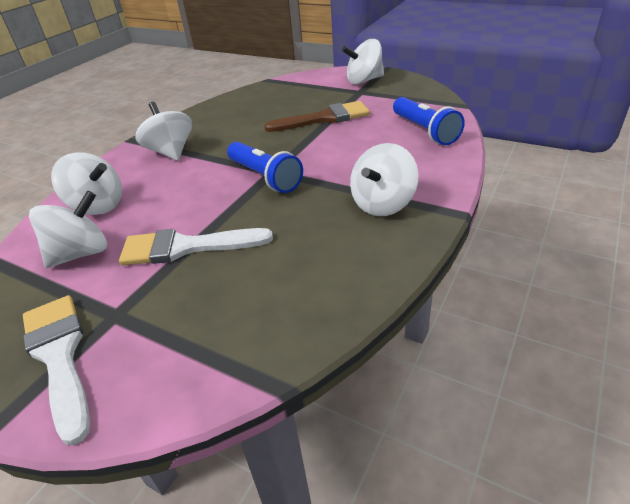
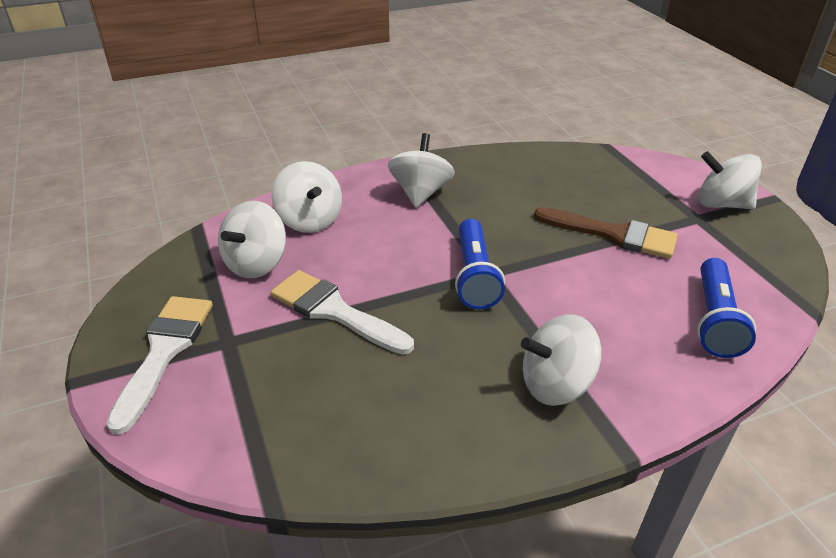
camera: 35 degrees right, 0 degrees up
white spinning top [29,191,107,268] -> white spinning top turned 120 degrees clockwise [218,201,286,278]

